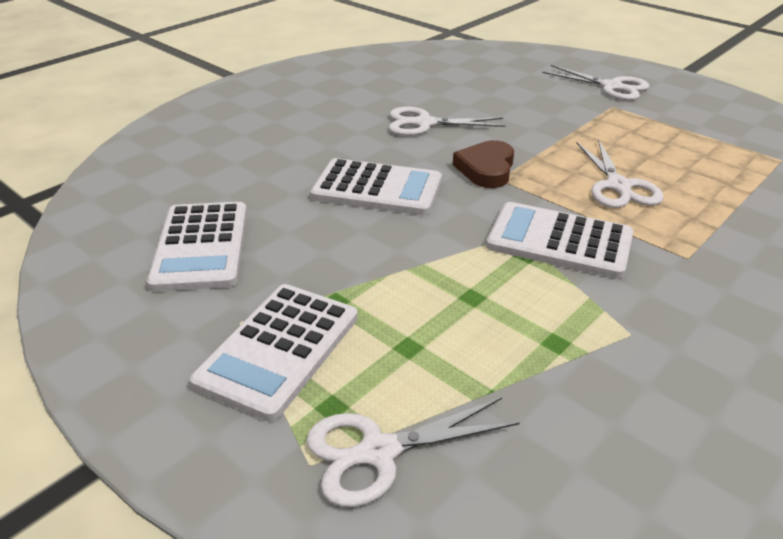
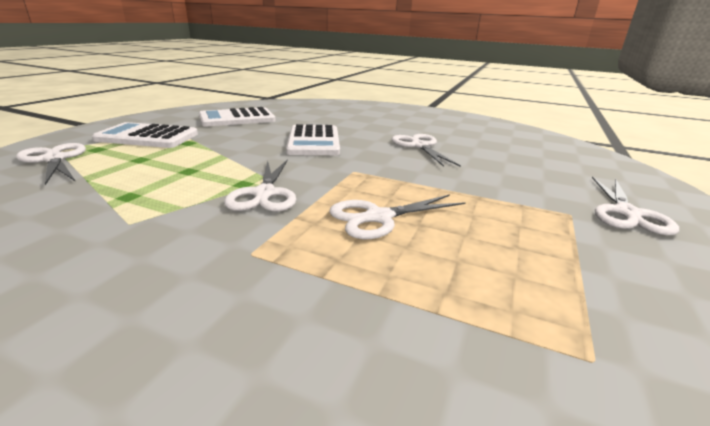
camera: 70 degrees right, 10 degrees down
brown heart [453,140,514,188] -> none
white calculator [486,202,633,279] -> white scissors [224,159,296,211]

